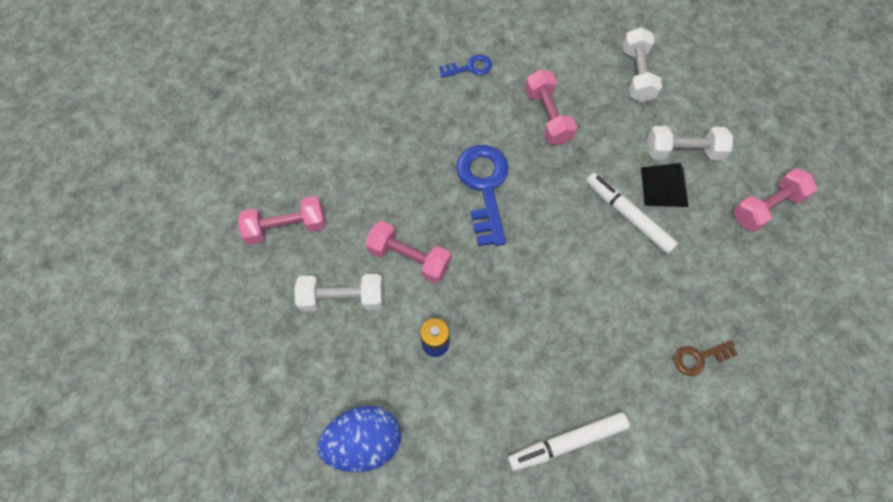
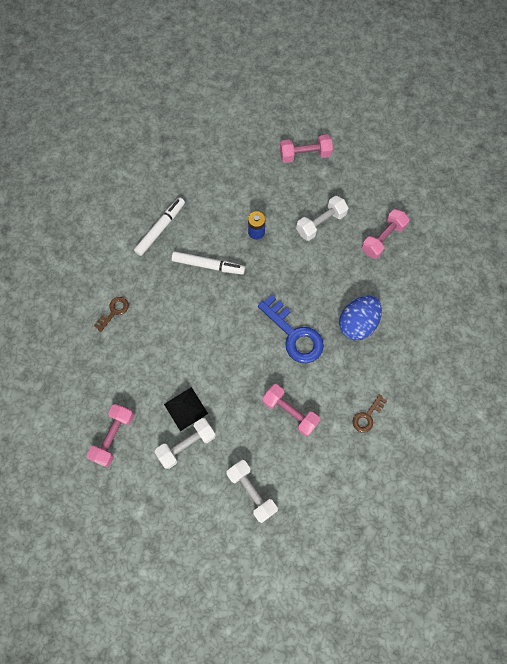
camera: 145 degrees right, 5 degrees up
blue egg [317,406,401,472] -> blue egg moved to [339,295,382,341]
pink dumbbell [365,221,451,283] -> pink dumbbell moved to [280,135,333,163]
blue key [439,54,492,78] -> brown key [353,394,387,433]
white marker [586,173,678,254] -> white marker moved to [172,251,245,275]

